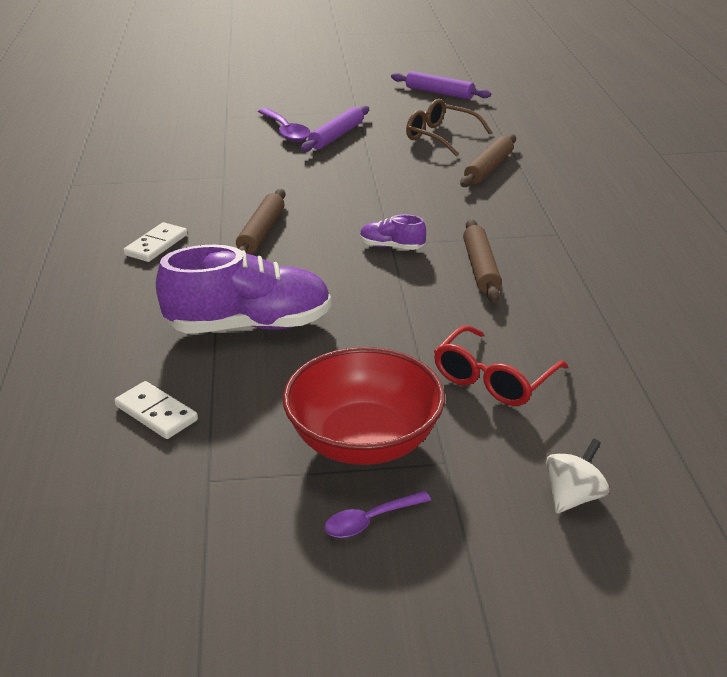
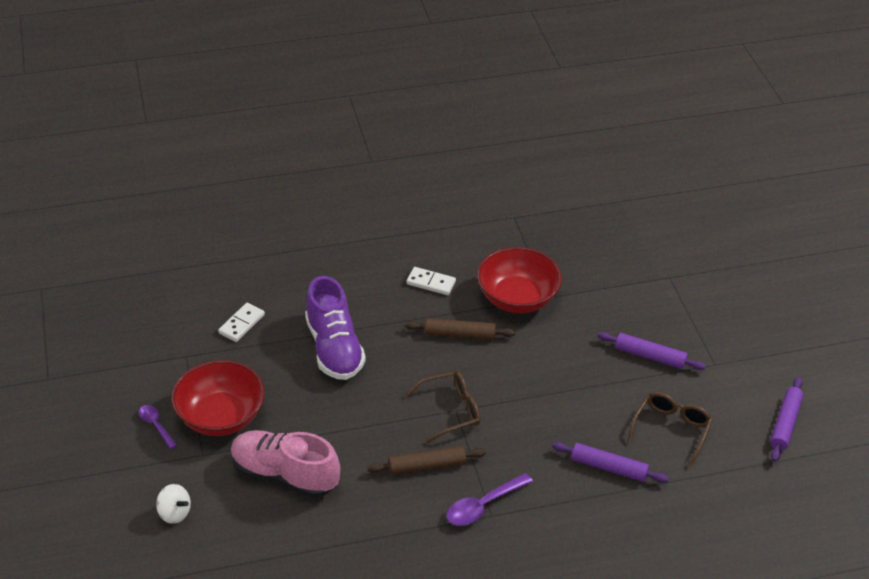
camera: 80 degrees right, 10 degrees up
purple spoon [258,108,311,142] -> purple spoon moved to [447,473,533,526]
purple shoe [360,214,426,250] -> brown glasses [405,371,480,444]
red glasses [434,325,568,406] -> pink shoe [231,430,340,498]
brown rolling pin [460,134,516,187] -> purple rolling pin [552,442,669,483]
none -> red bowl [477,247,562,313]

